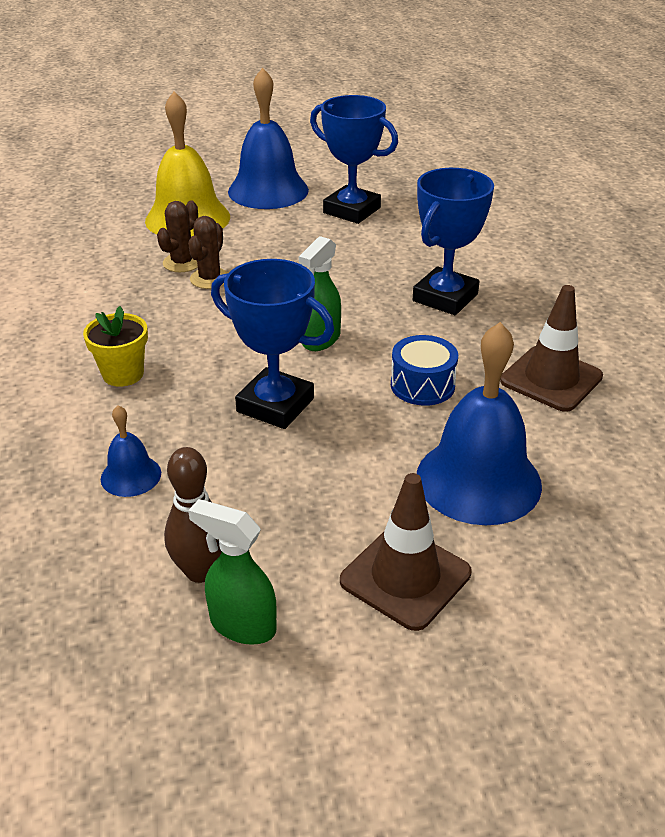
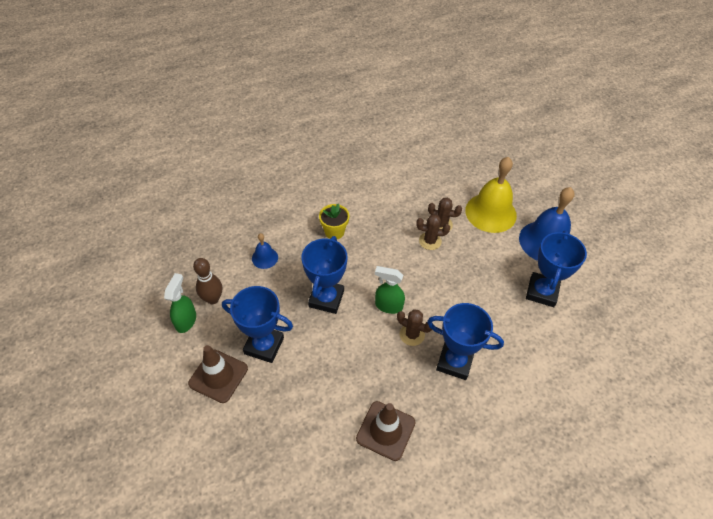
camera: 75 degrees right, 15 degrees up
blue drum [391,335,458,406] -> none
blue bell [417,322,542,525] -> none
none -> blue trophy [222,286,293,363]
none -> brown cactus [397,309,432,346]

